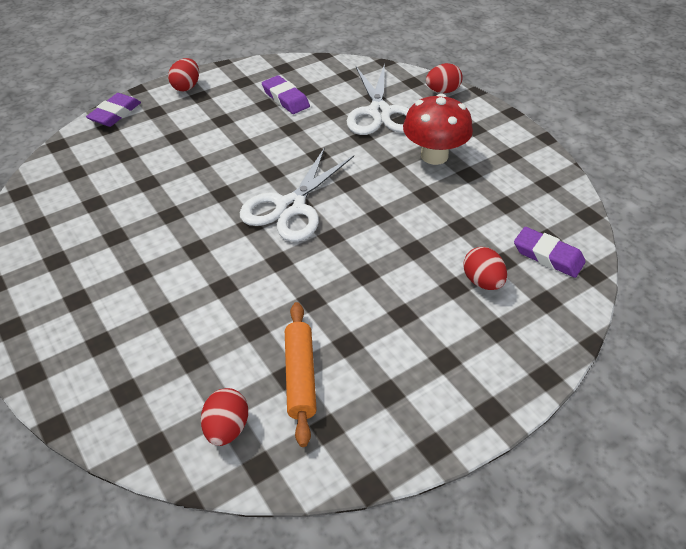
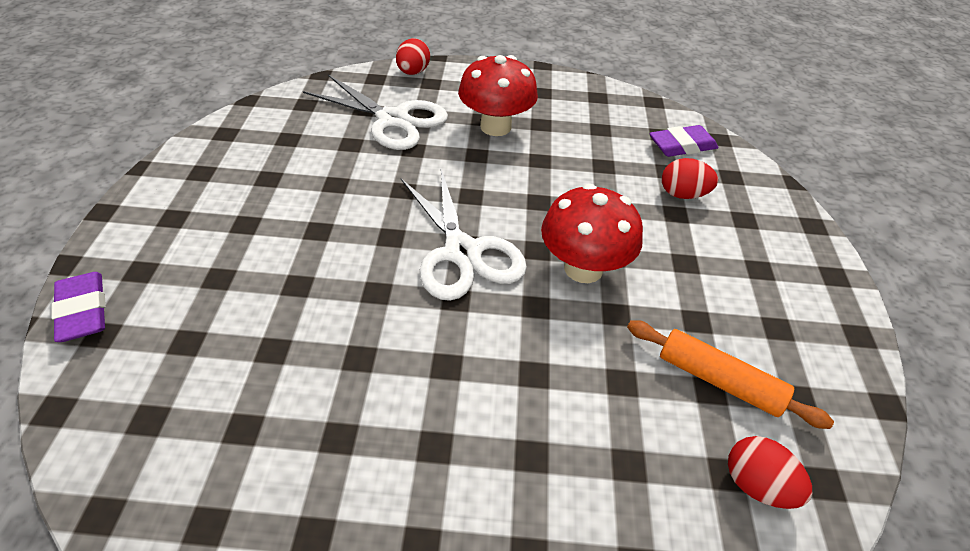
camera: 55 degrees left, 0 degrees up
red egg [168,58,199,92] -> none
purple eraser [262,75,310,114] -> none
none -> red mushroom [541,184,643,283]

